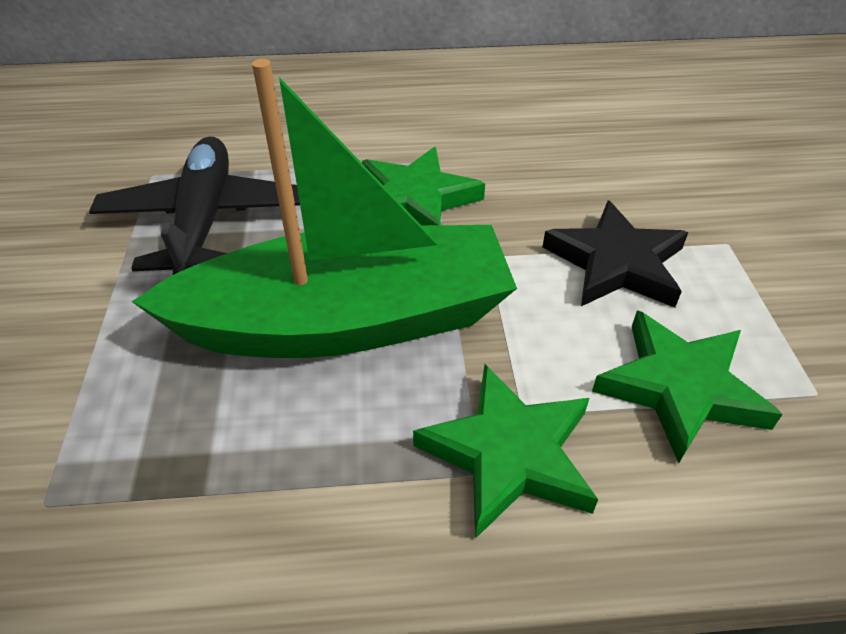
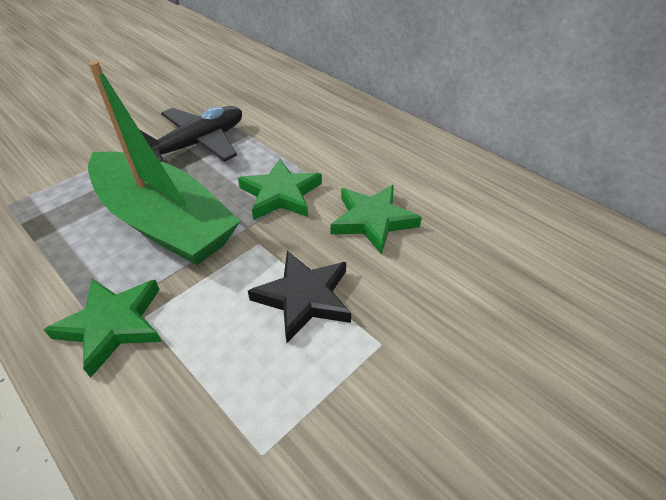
camera: 50 degrees right, 0 degrees up
green star [592,310,783,463] -> green star moved to [330,185,422,255]

